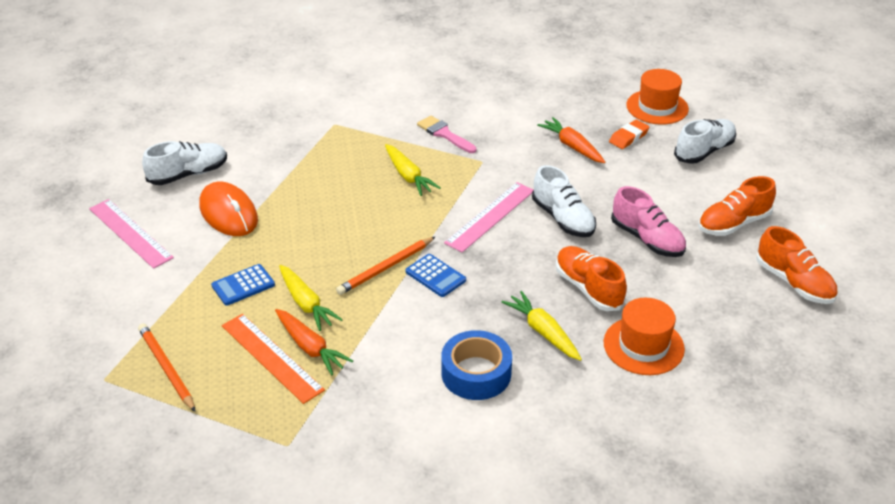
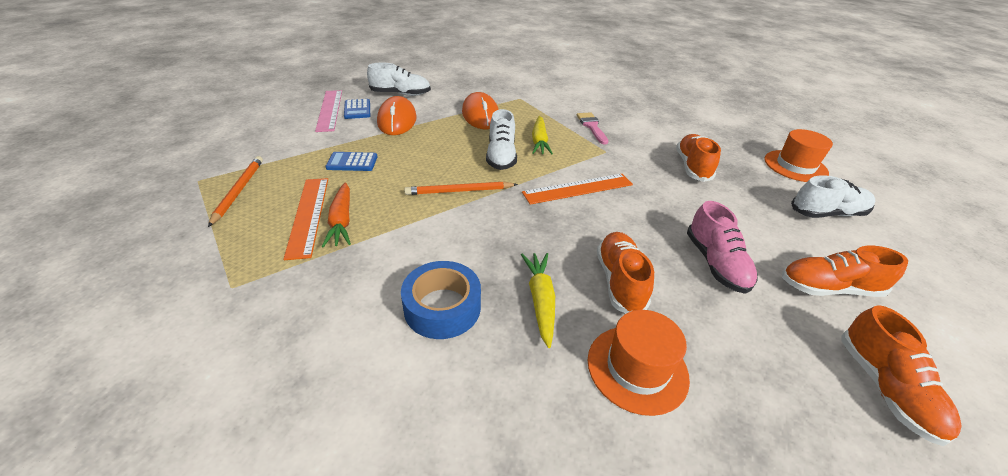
camera: 30 degrees right, 0 degrees up
yellow carrot [279,265,343,331] -> none
blue calculator [405,254,466,297] -> blue calculator moved to [344,99,370,119]
pink ruler [444,182,533,253] -> orange ruler [522,174,633,205]
white shoe [532,165,596,237] -> white shoe moved to [486,109,517,170]
orange carrot [537,117,605,163] -> orange shoe [676,134,721,182]
orange eraser [609,120,649,149] -> none
none -> orange mouse [462,92,499,129]

